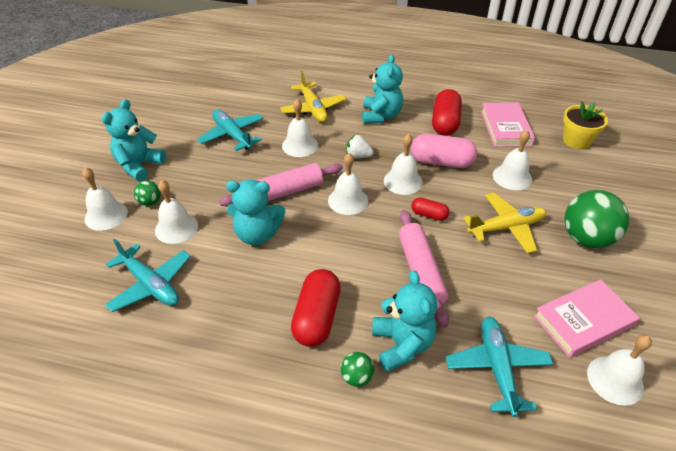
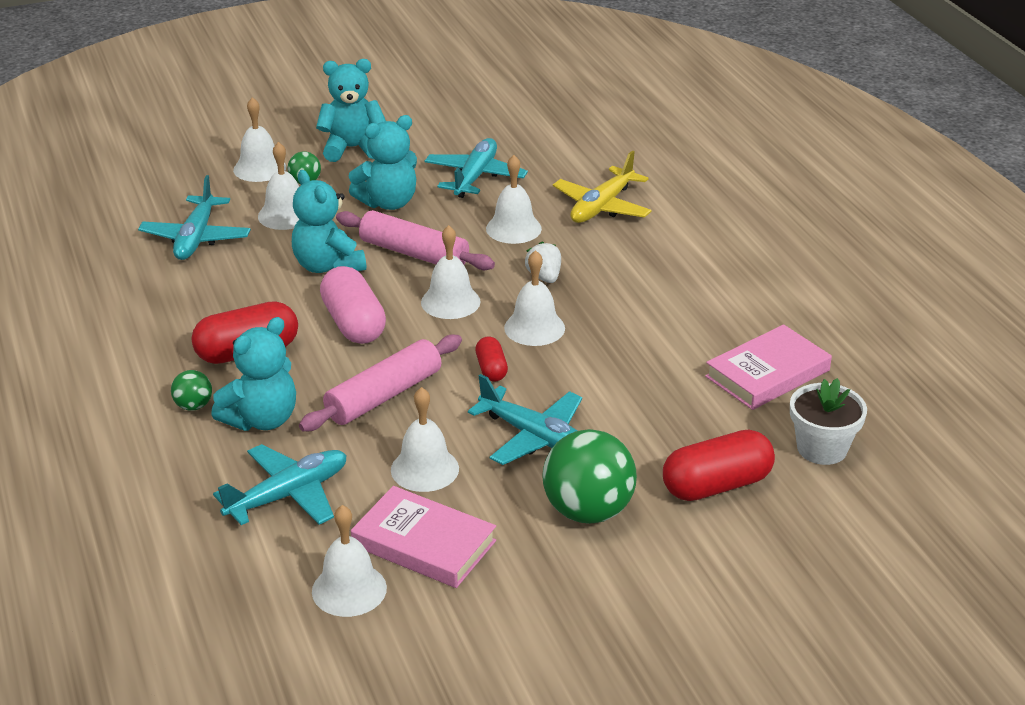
camera: 55 degrees right, 10 degrees down
turquoise teddy bear [362,54,403,124] -> turquoise teddy bear moved to [349,115,417,210]
pink capsule [411,134,477,168] -> pink capsule moved to [320,266,386,344]
red capsule [432,89,462,136] -> red capsule moved to [663,429,775,501]
yellow plane [463,193,546,253] -> turquoise plane [468,374,582,465]
white bell [493,130,532,190] -> white bell moved to [391,387,459,492]
yellow flower pot [563,101,608,149] -> white flower pot [790,378,867,465]

